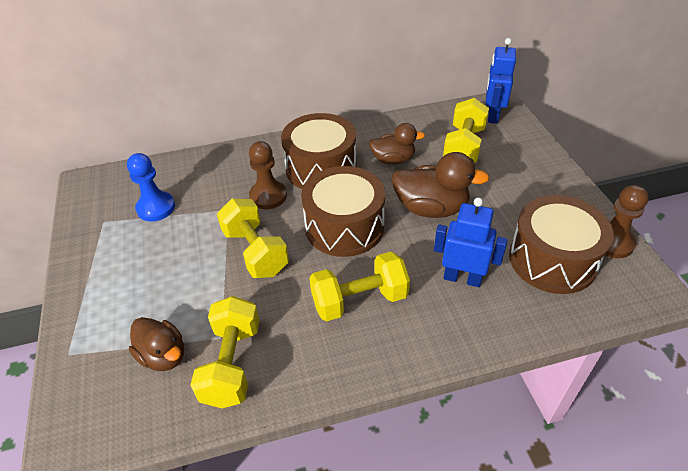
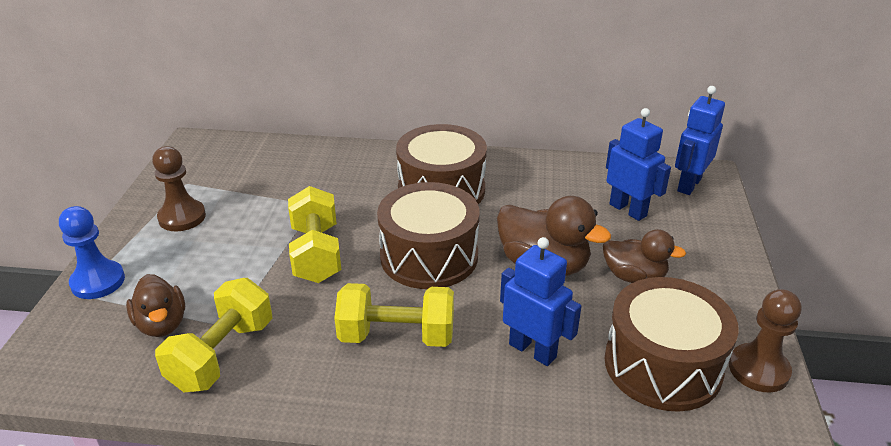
camera: 20 degrees right, 10 degrees down
blue pawn [127,153,175,222] -> blue pawn moved to [59,206,125,299]
brown pawn [249,141,287,209] -> brown pawn moved to [152,146,206,231]
brown duck [369,123,425,164] -> brown duck moved to [603,229,686,283]
yellow dumbbell [443,98,489,163] -> blue robot [606,108,671,221]

